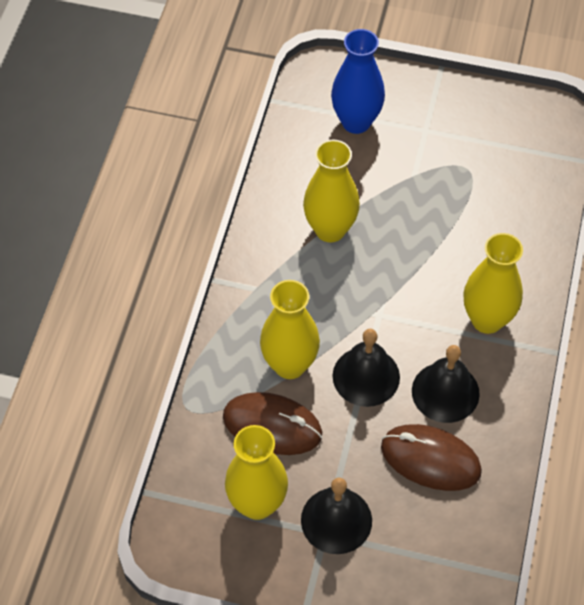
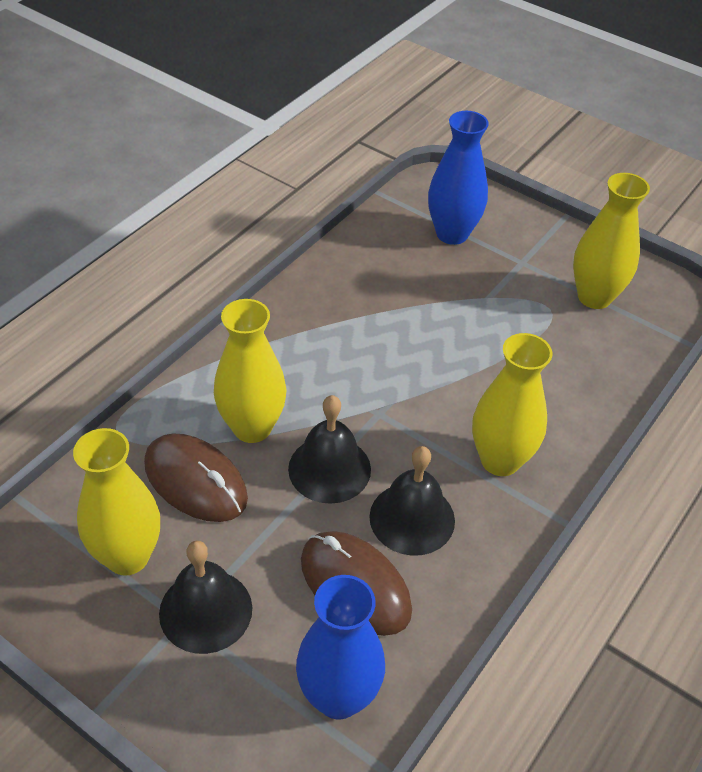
camera: 20 degrees right, 10 degrees down
yellow vase [303,140,360,243] -> yellow vase moved to [573,173,650,309]
none -> blue vase [296,575,385,720]

